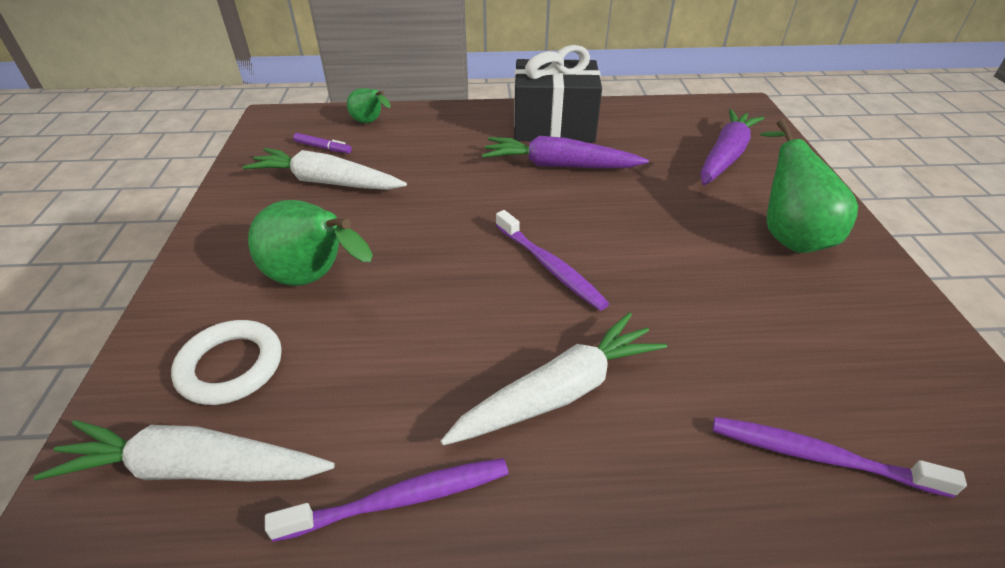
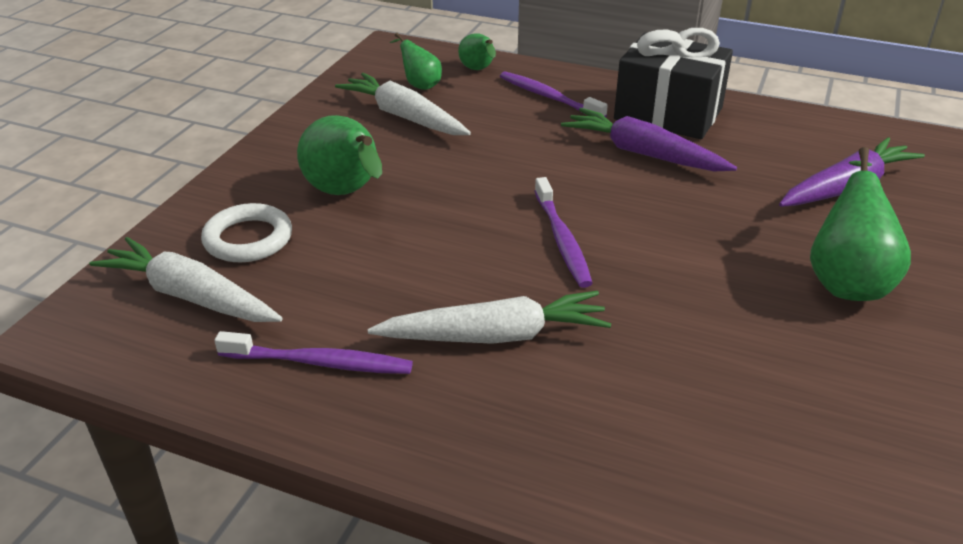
camera: 25 degrees right, 5 degrees down
purple marker [293,133,352,154] -> green pear [389,33,442,90]
purple toothbrush [713,417,967,498] -> purple toothbrush moved to [500,71,608,117]

